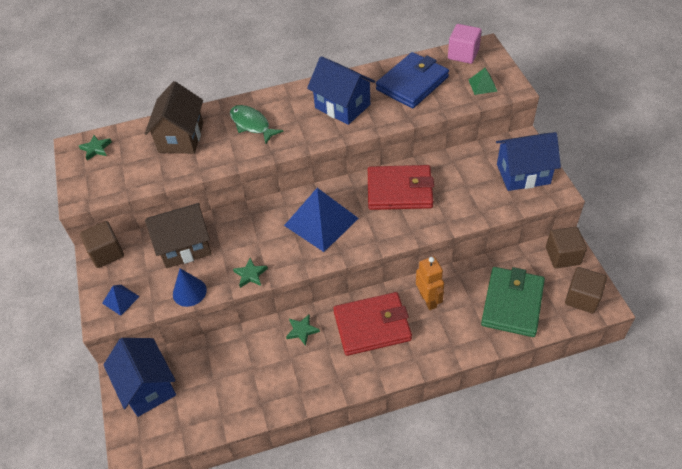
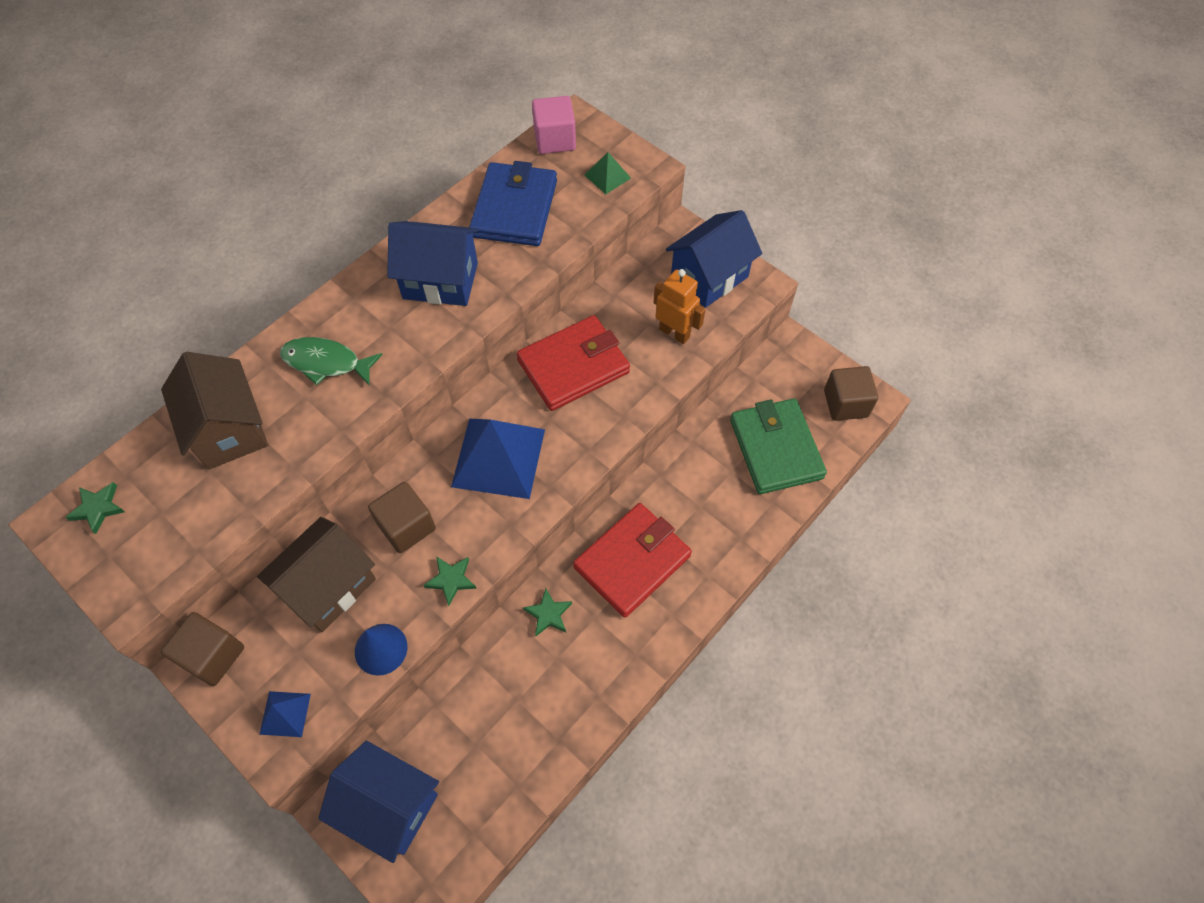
camera: 35 degrees left, 10 degrees up
orange robot [416,256,444,310] -> orange robot moved to [654,269,705,344]
brown cube [546,227,587,268] -> brown cube moved to [368,482,436,553]

